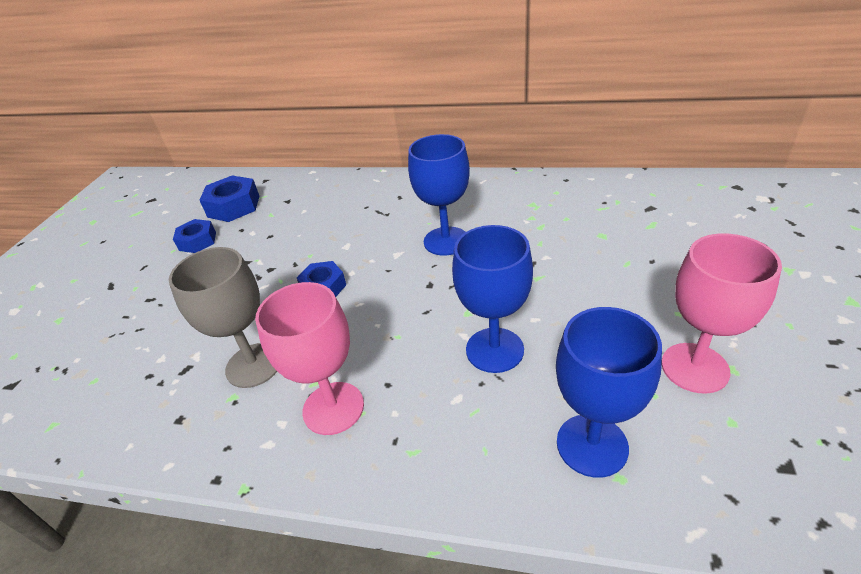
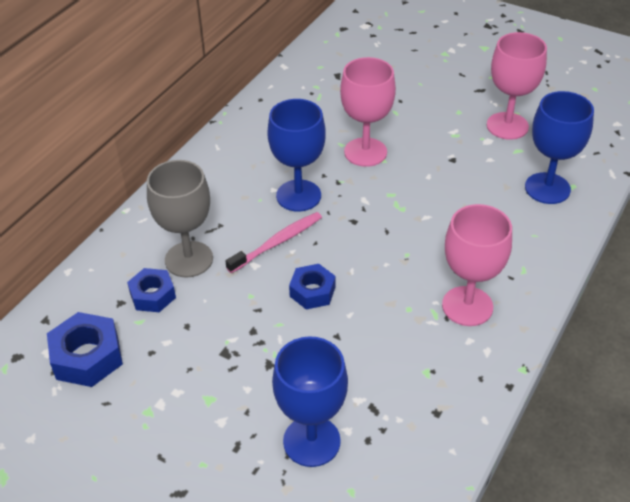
camera: 75 degrees left, 5 degrees up
grey goblet [169,247,277,388] -> grey goblet moved to [147,160,213,278]
blue nut [173,219,216,253] -> blue nut moved to [127,268,176,312]
blue goblet [452,225,533,373] -> blue goblet moved to [272,336,348,467]
none -> pink toothbrush [225,212,322,273]
none -> pink goblet [340,57,396,167]

